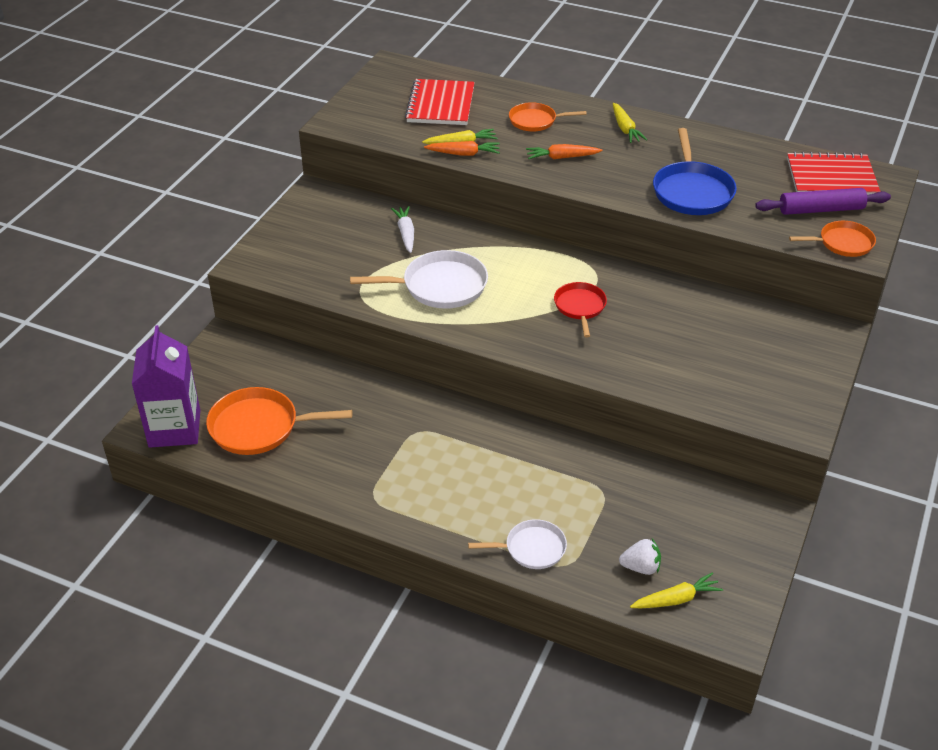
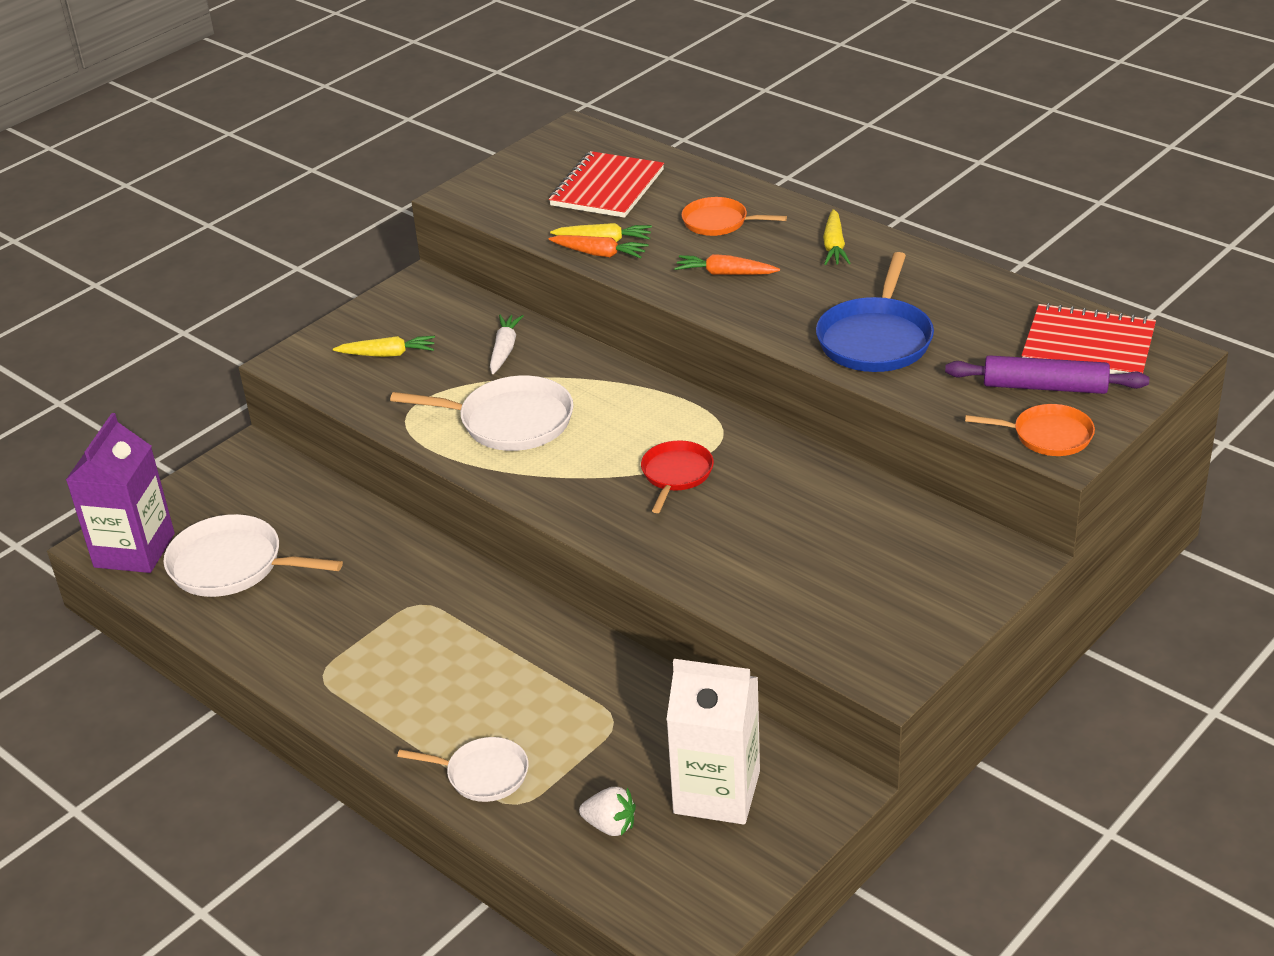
camera: 20 degrees right, 5 degrees down
orange pan [206,387,352,455] -> white pan [164,514,343,597]
yellow carrot [630,572,723,608] -> yellow carrot moved to [333,336,435,357]
none -> white carton [666,659,760,825]

